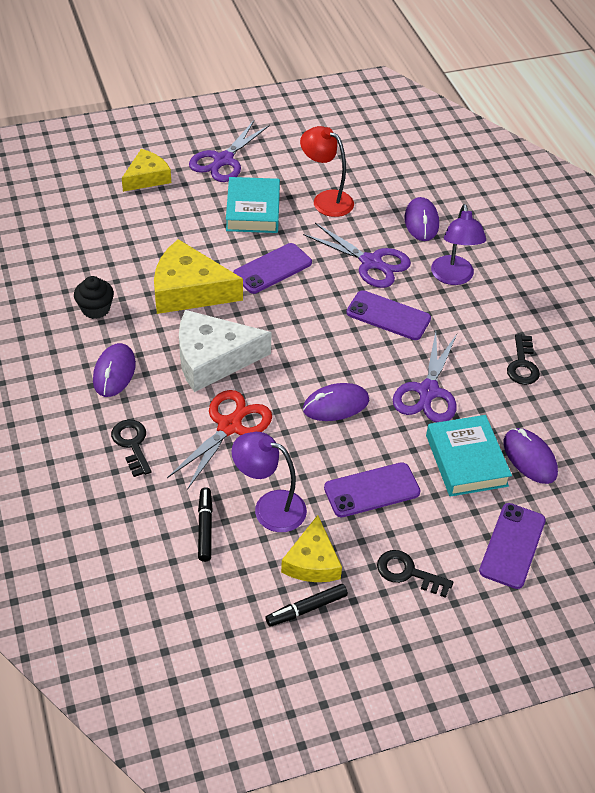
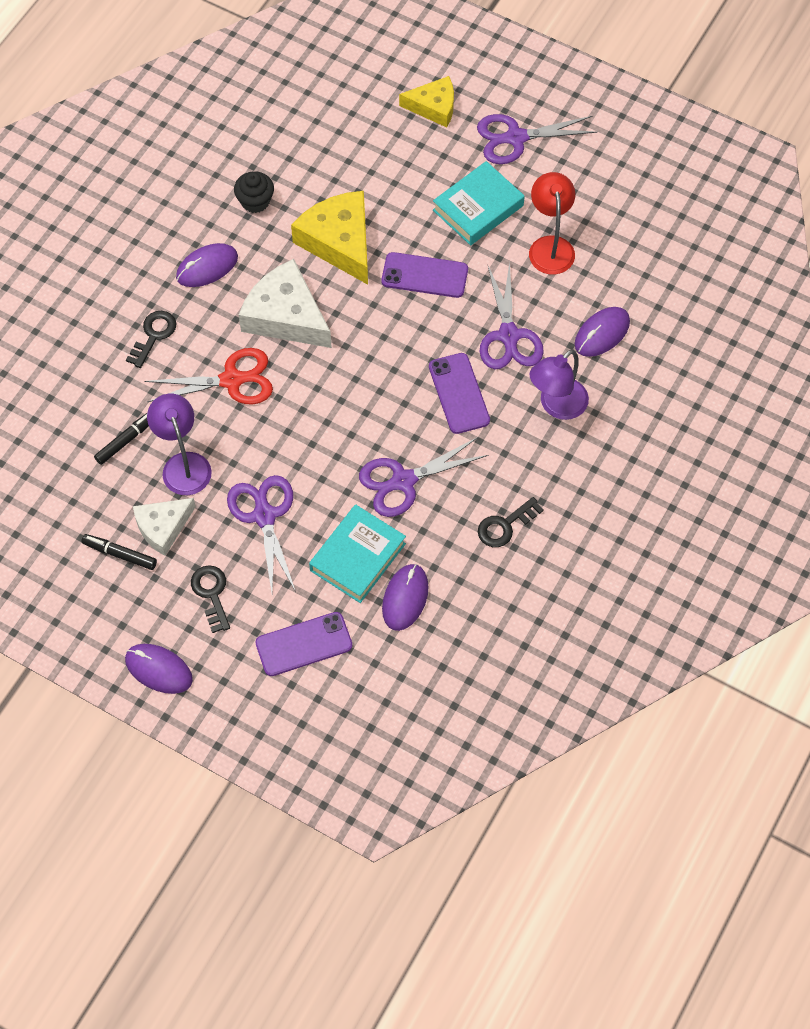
camera: 50 degrees right, 15 degrees up
yellow cheese [281,515,342,582] -> white cheese [133,498,196,556]
purple mouse [303,383,369,421] -> purple mouse moved to [125,644,193,694]
purple phone [324,462,421,517] -> purple scissors [227,475,296,592]

